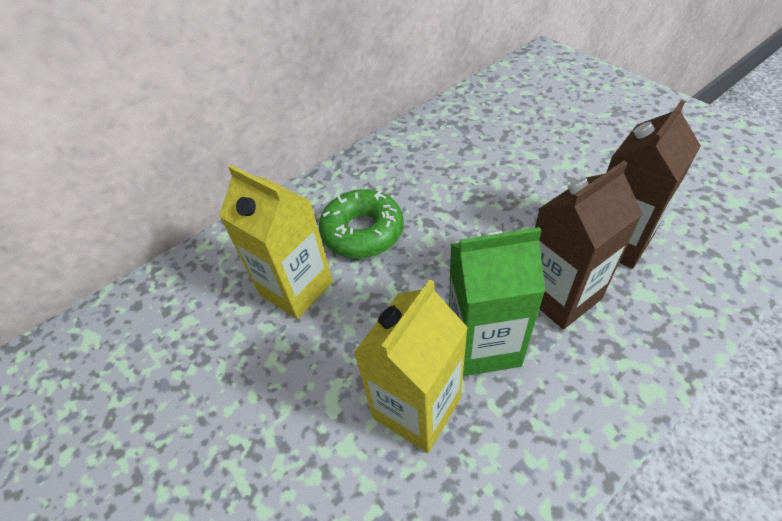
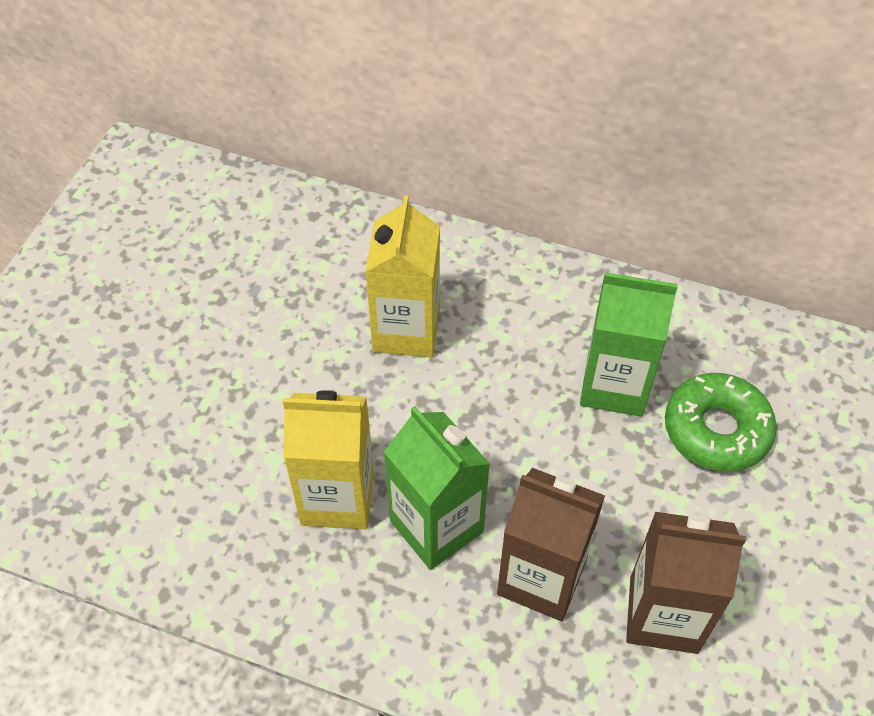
camera: 55 degrees right, 5 degrees up
green donut [319,189,404,258] -> green donut moved to [665,373,777,472]
none -> green carton [580,273,678,417]

